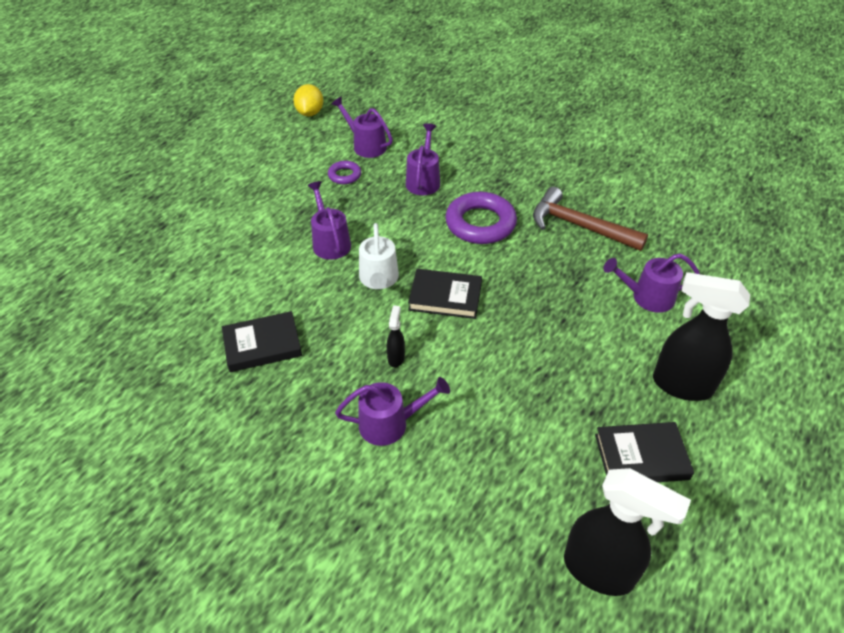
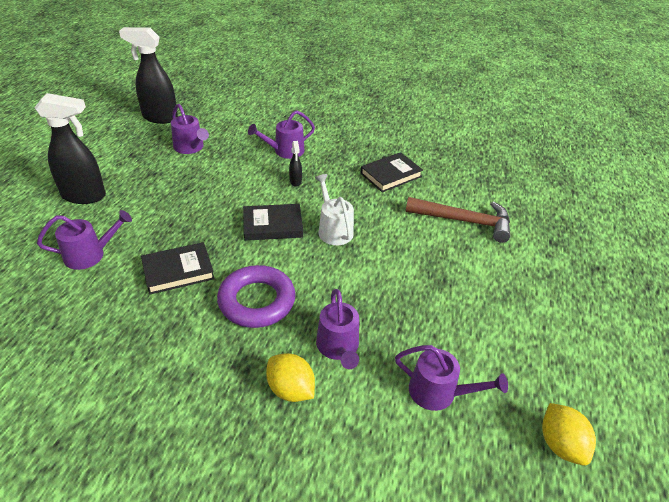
camera: 160 degrees right, 5 degrees down
purple watering can [307,181,351,260] -> purple watering can moved to [171,104,209,154]
purple ring [328,161,361,184] -> none
brown hammer [533,187,648,251] -> brown hammer moved to [405,197,510,243]
black book [595,422,694,482] -> black book moved to [141,242,215,295]
none -> yellow lemon [266,353,315,402]

